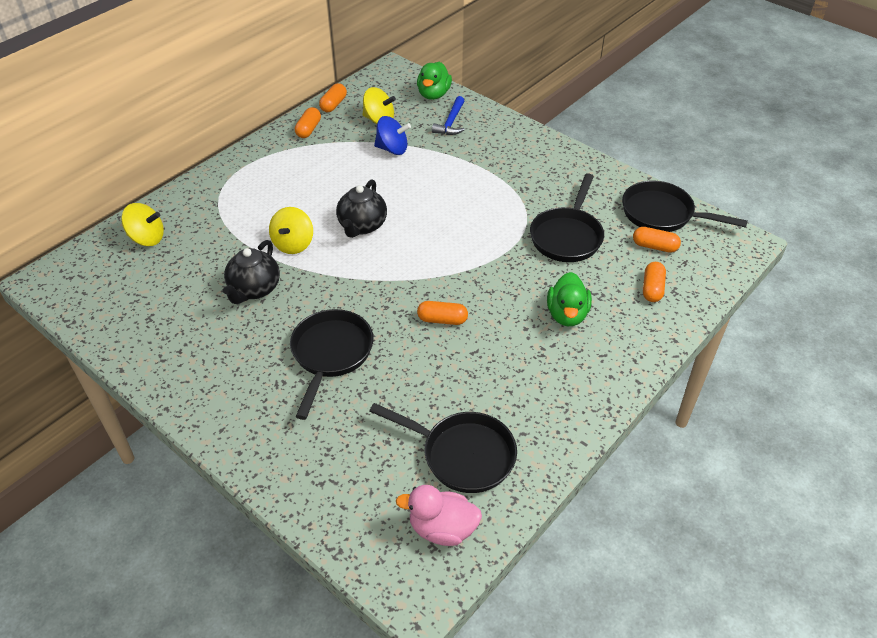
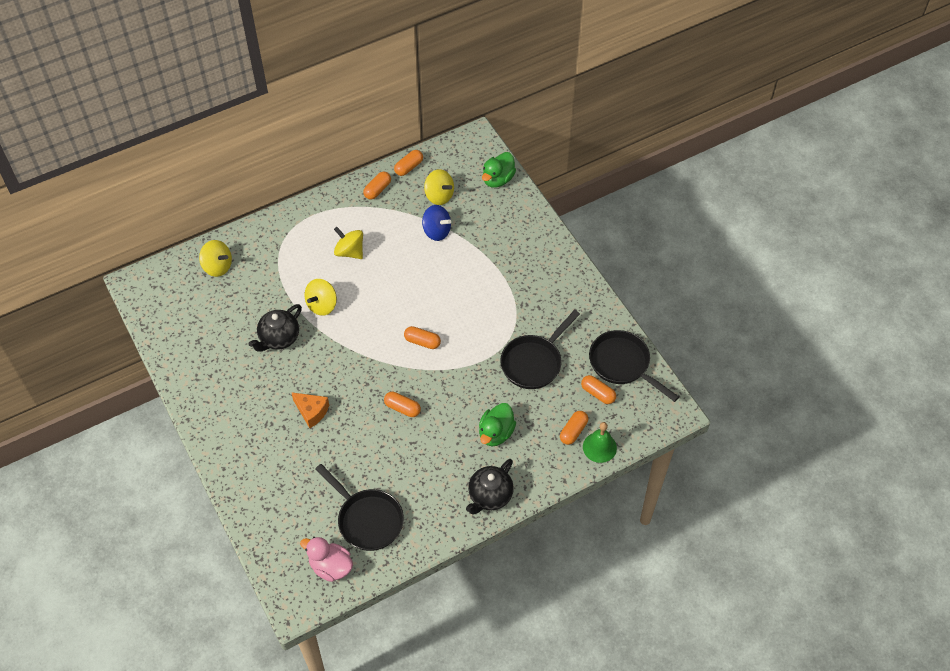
camera: 20 degrees right, 10 degrees up
black pan [290,309,373,420] -> orange cheese [291,392,329,428]
black teapot [336,179,387,238] -> black teapot moved to [466,459,514,514]
blue hammer [432,96,465,135] -> none
none -> yellow spinning top [334,227,363,259]
none -> orange capsule [404,326,441,349]
none -> green bell [583,422,617,463]

